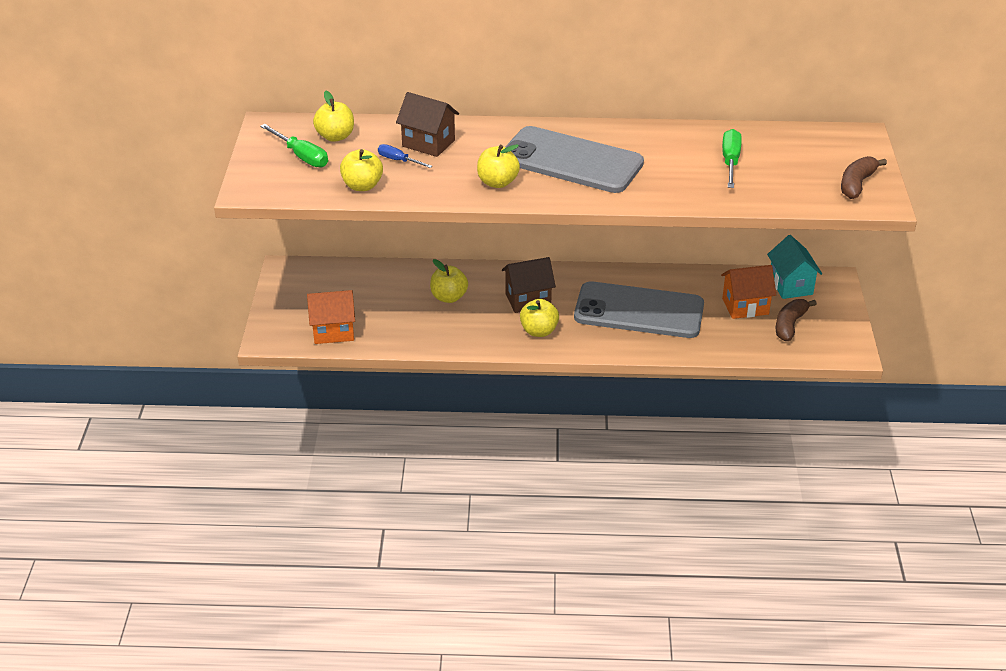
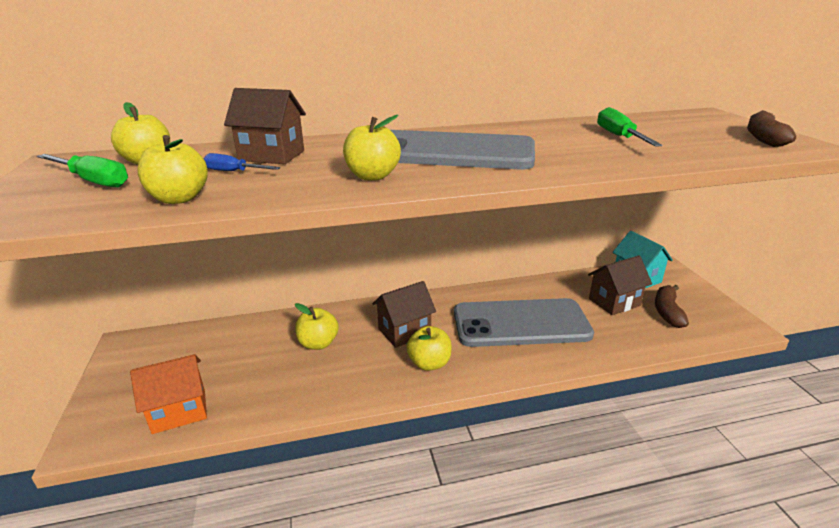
camera: 15 degrees left, 10 degrees down
orange house [721,265,776,319] -> brown house [588,256,652,315]

